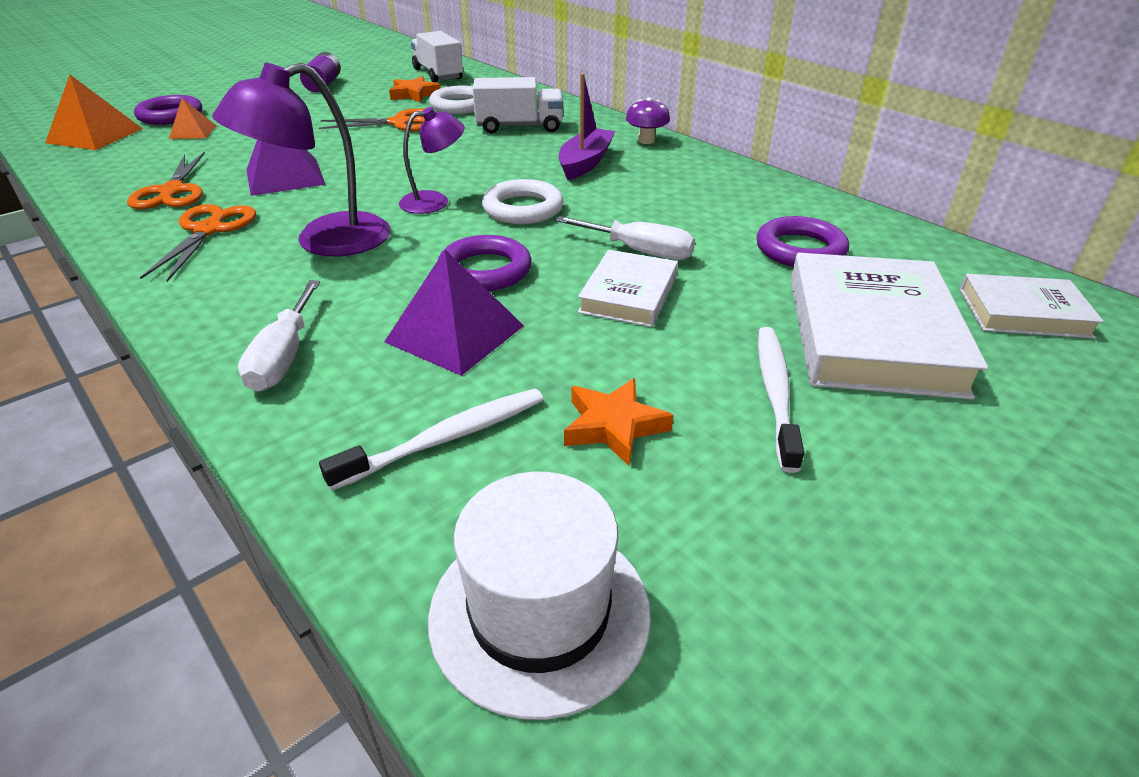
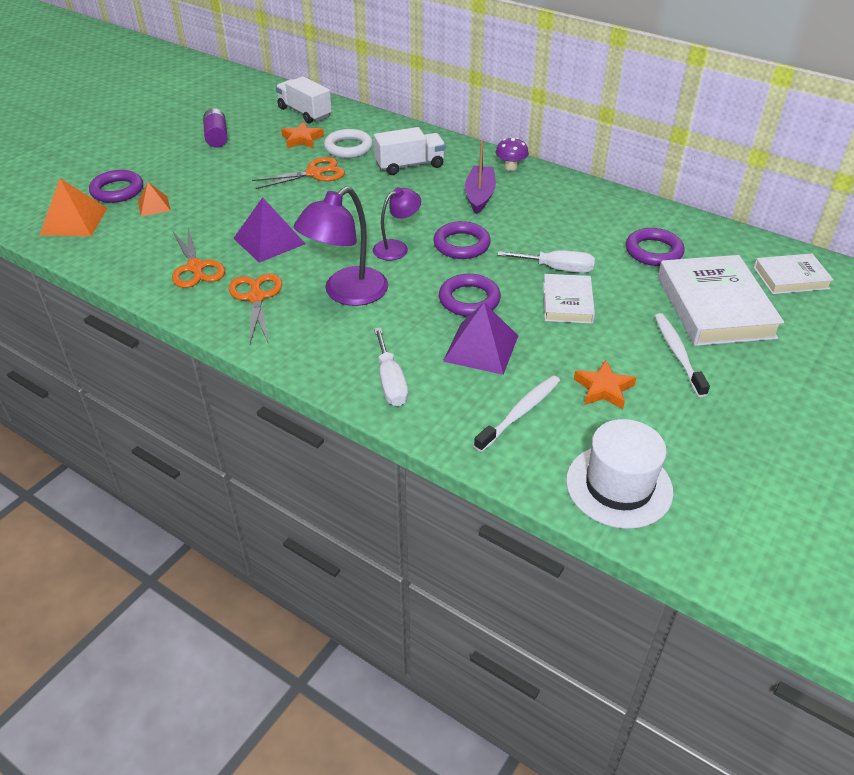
camera: 15 degrees left, 5 degrees up
white ring [482,179,564,224] -> purple ring [433,221,491,259]

